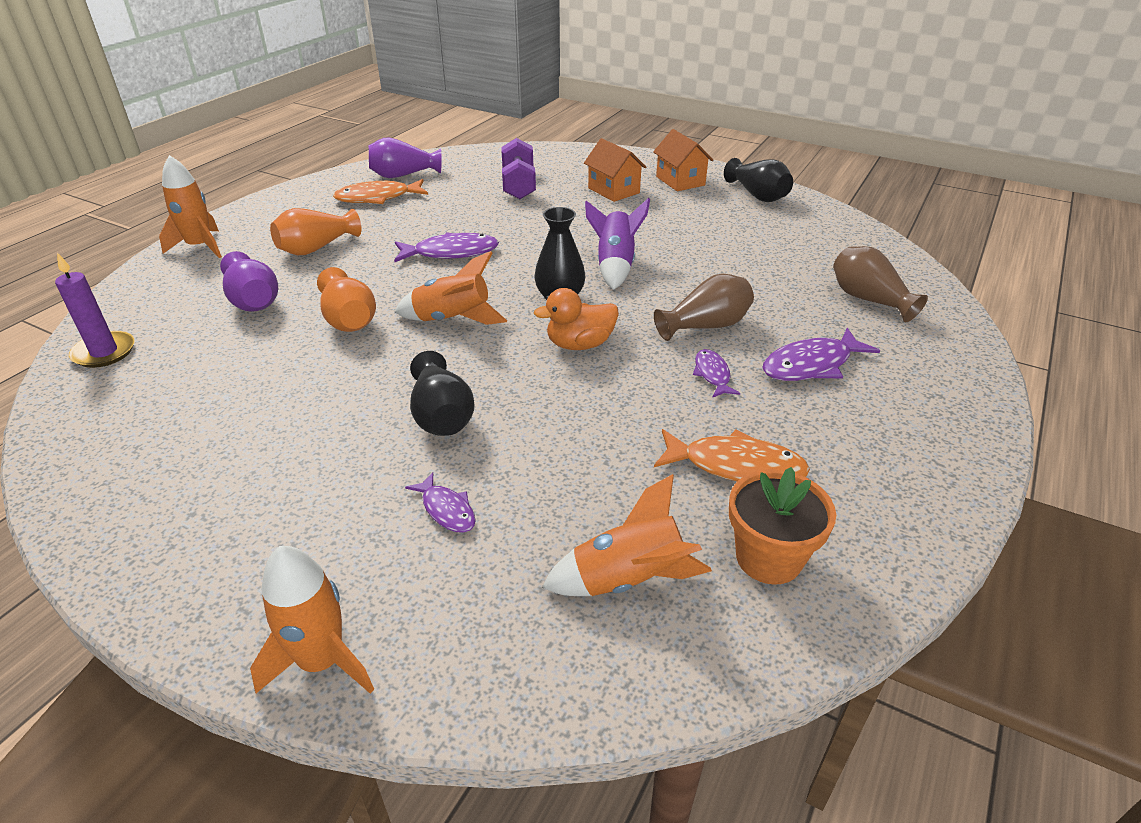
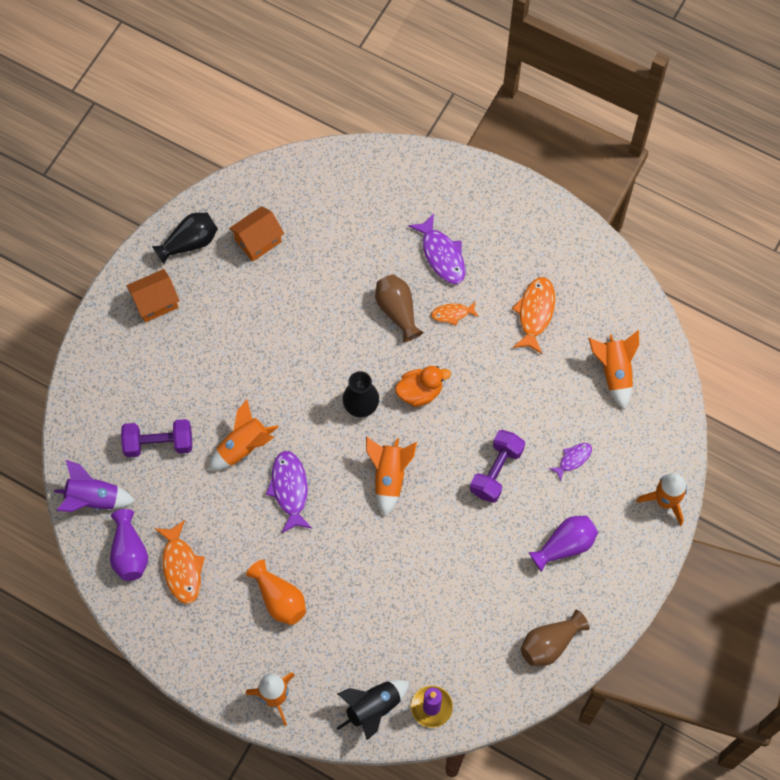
camera: 90 degrees left, 30 degrees up
purple vase [220,251,278,312] -> purple vase moved to [529,516,598,572]
orange vase [317,267,376,332] -> none
black vase [410,351,475,436] -> purple dumbbell [470,430,525,503]
orange duck [534,288,619,350] -> orange duck turned 90 degrees counterclockwise [395,366,451,407]
orange house [584,138,646,202] -> orange house moved to [229,206,284,262]
purple rocket [585,198,650,290] -> purple rocket moved to [54,460,136,512]
purple fish [693,349,740,397] -> orange fish [431,301,479,326]
orange flower pot [729,467,836,585] -> none
brown vase [833,246,928,322] -> brown vase moved to [520,610,590,666]
none -> orange rocket [209,400,278,470]
none -> black rocket [337,680,409,740]

